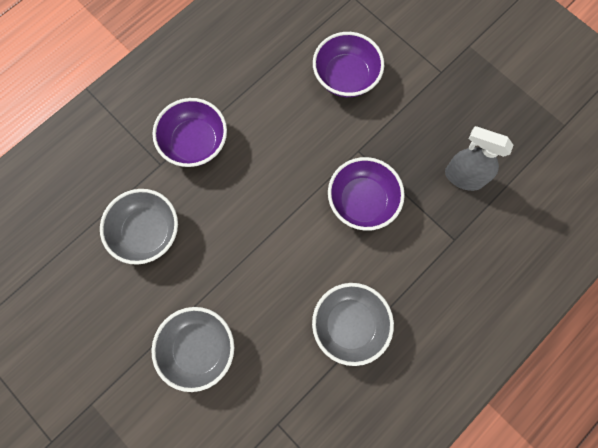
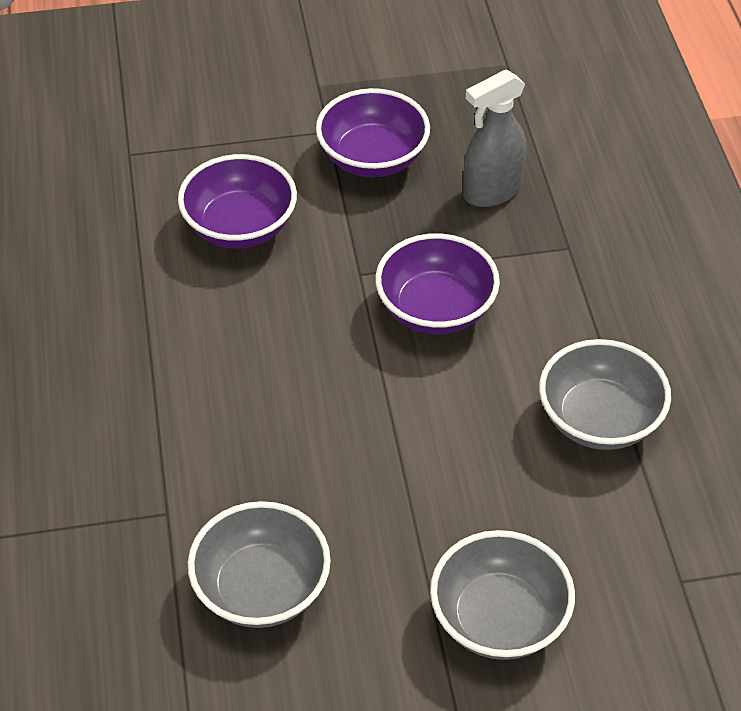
camera: 55 degrees left, 25 degrees down
purple bowl [152,98,227,167] -> purple bowl moved to [316,88,430,177]

